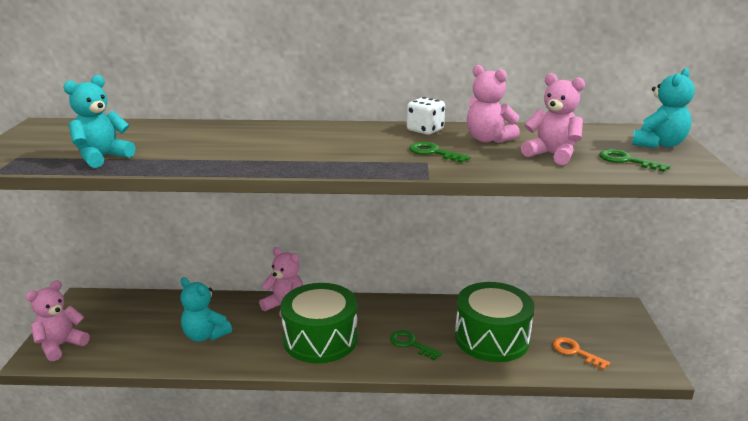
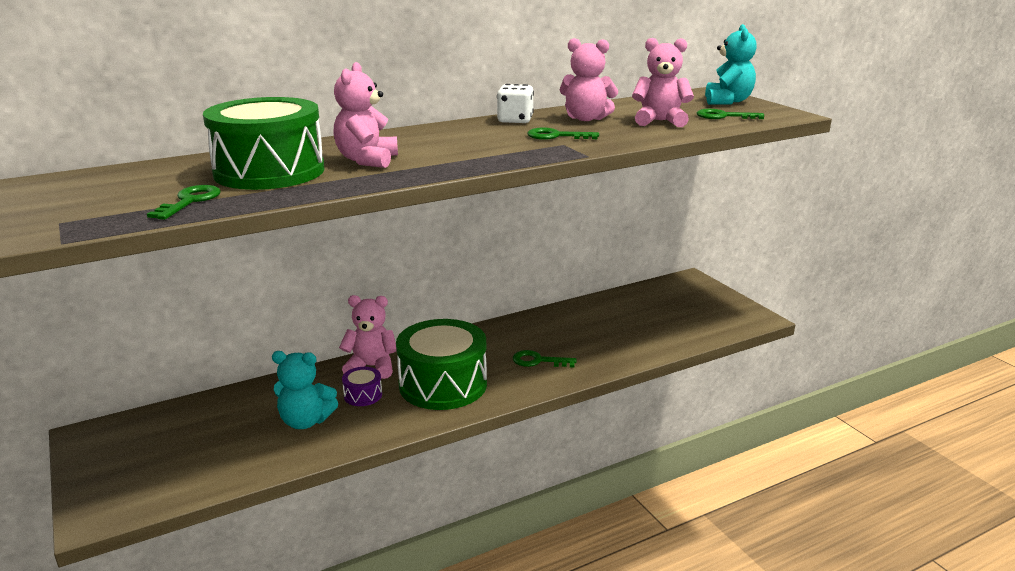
camera: 30 degrees left, 0 degrees up
pink teddy bear [26,280,90,361] -> pink teddy bear moved to [333,62,398,168]
turquoise teddy bear [63,75,136,168] -> green key [147,185,221,220]
green drum [455,282,534,362] -> green drum moved to [203,97,325,190]
orange key [552,337,610,370] -> none
none -> purple drum [342,367,382,406]

